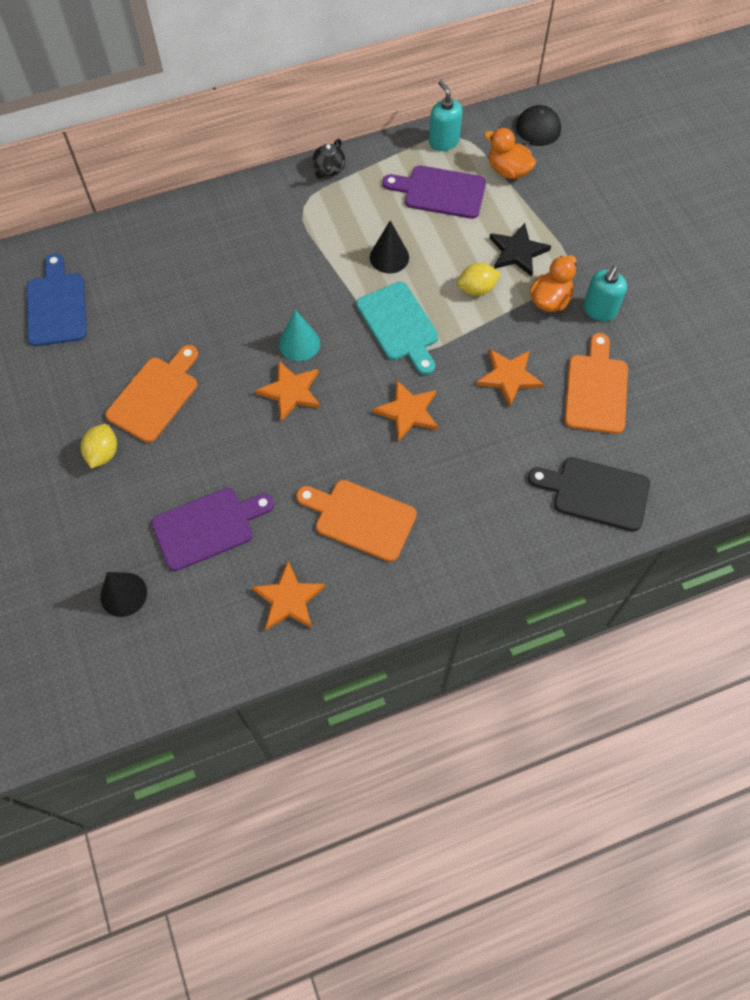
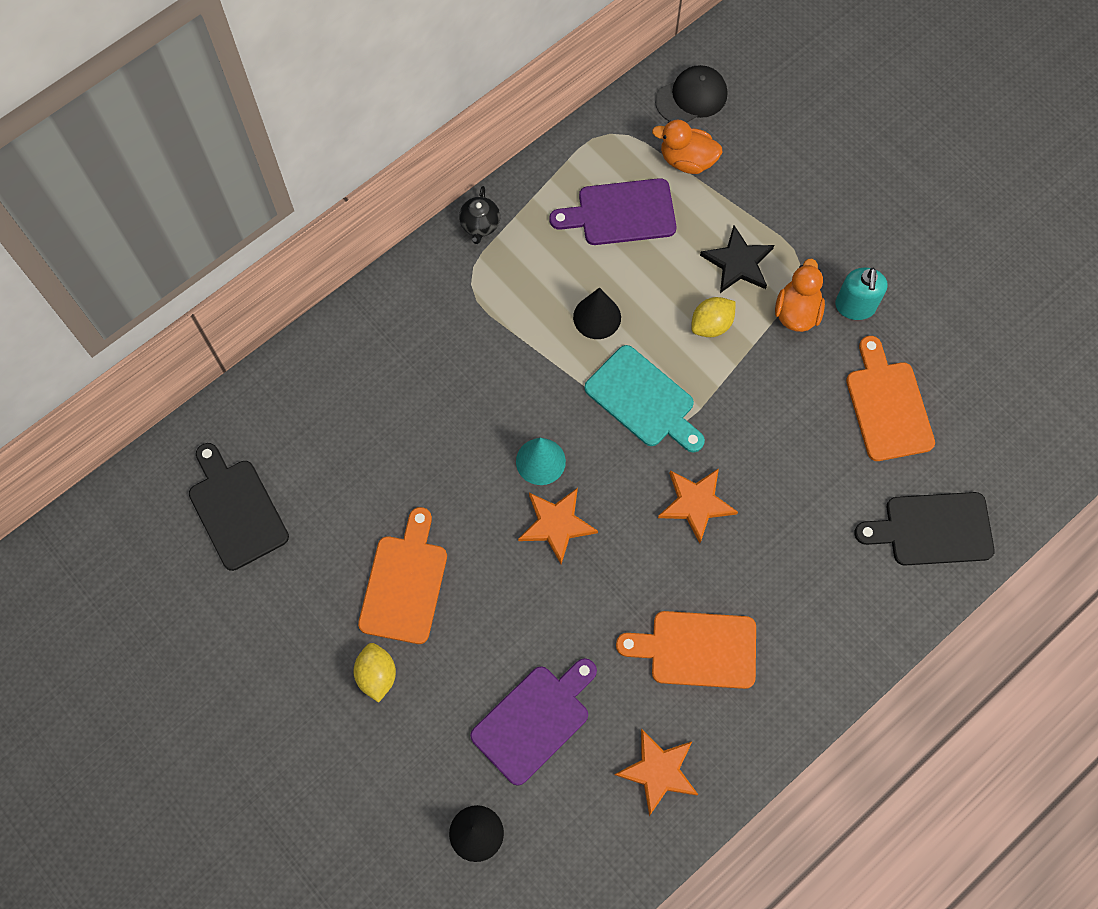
camera: 20 degrees left, 5 degrees up
blue cutting board [27,253,87,346] -> black cutting board [189,443,289,571]
turquoise soap dispenser [429,80,463,151] -> none
orange star [476,349,544,407] -> none

